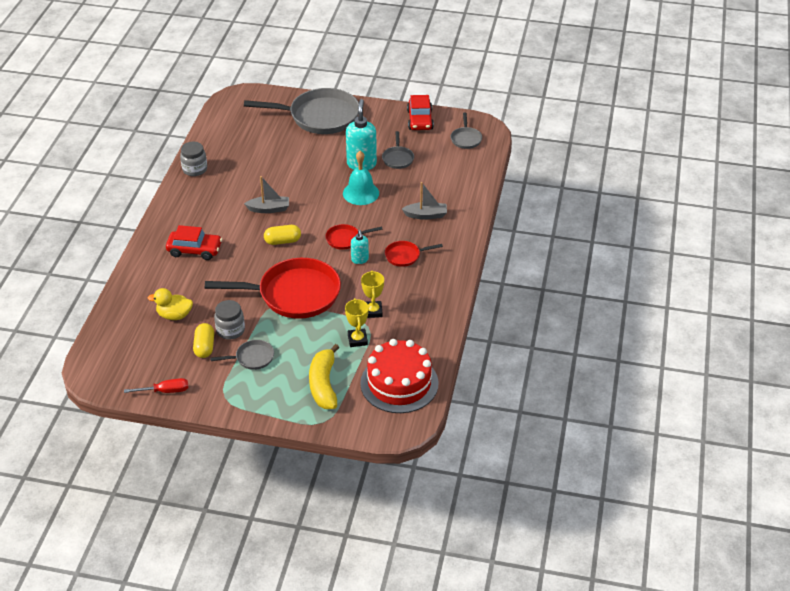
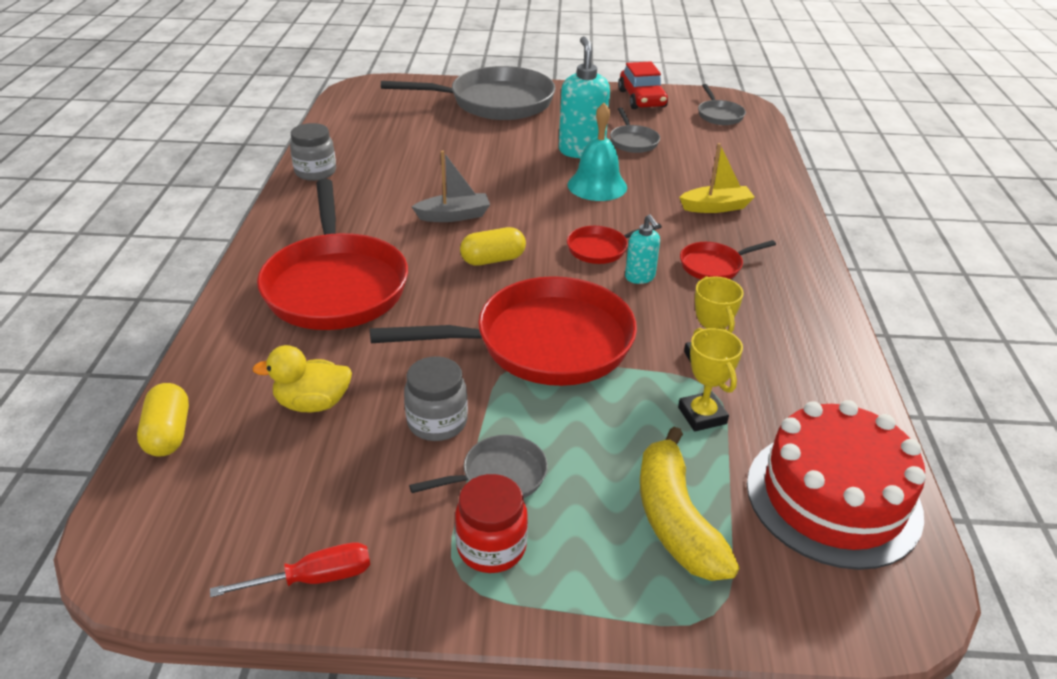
camera: 10 degrees left, 5 degrees down
red car [166,225,222,260] -> red pan [257,179,408,330]
yellow capsule [193,323,214,358] -> yellow capsule moved to [137,383,189,456]
grey boat [402,182,447,220] -> yellow boat [679,143,755,213]
none -> red jar [455,474,528,573]

